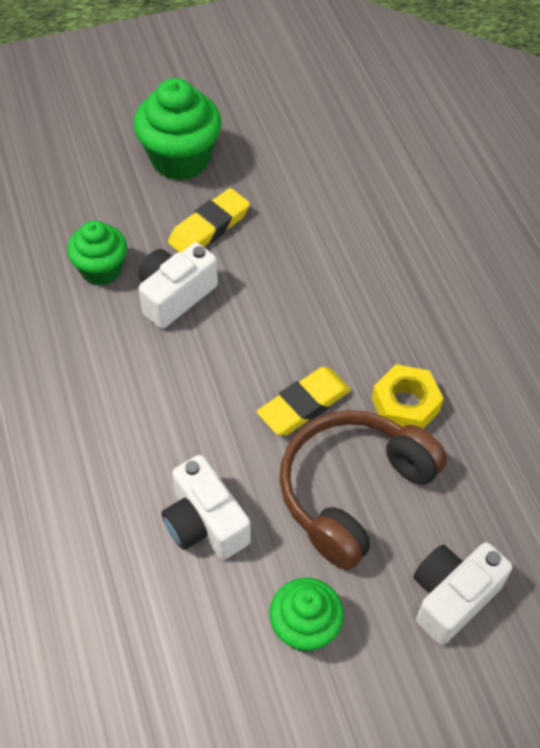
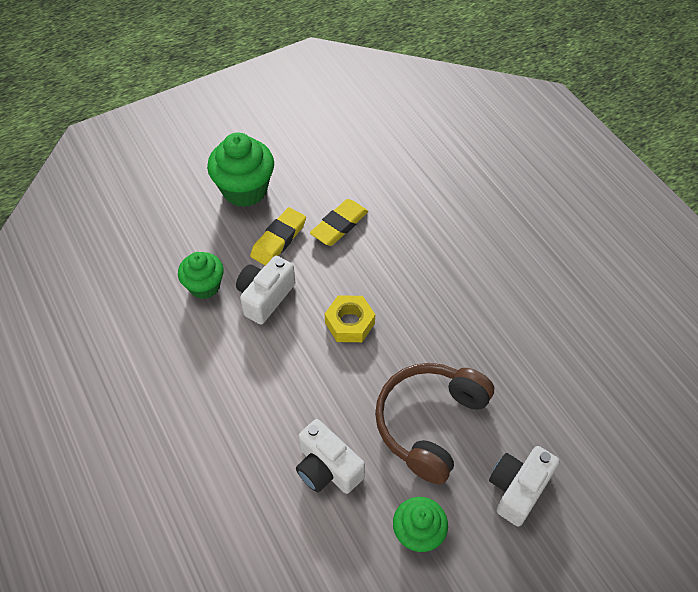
camera: 10 degrees left, 0 degrees up
yellow eraser [257,367,351,436] -> yellow eraser moved to [310,199,368,246]
yellow nut [372,364,444,429] -> yellow nut moved to [325,295,375,342]

